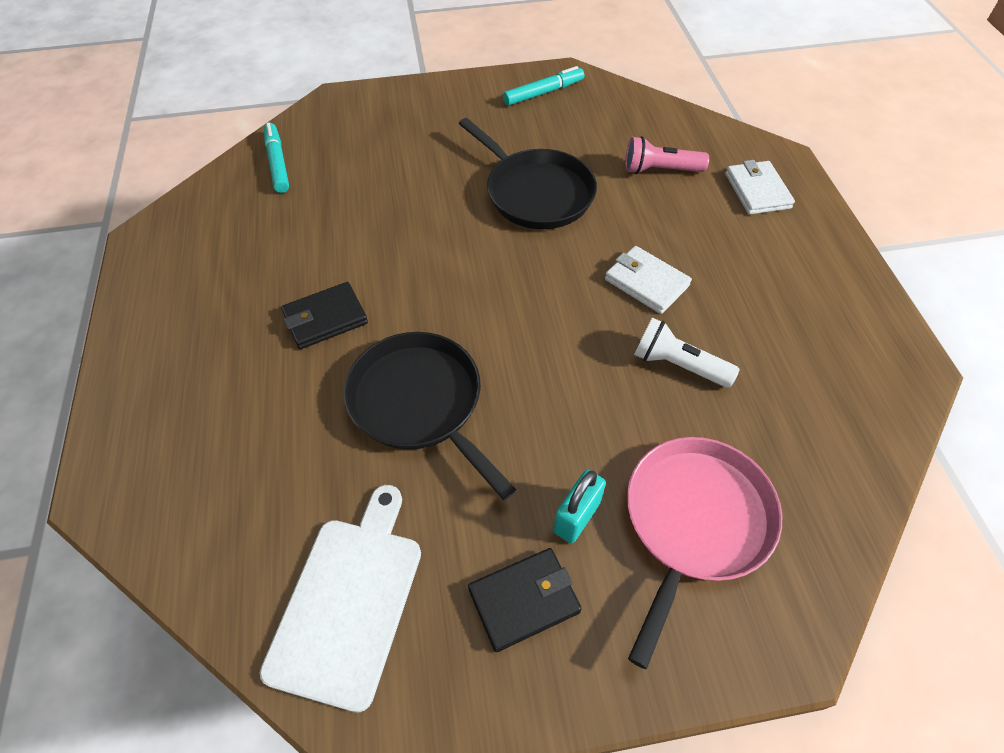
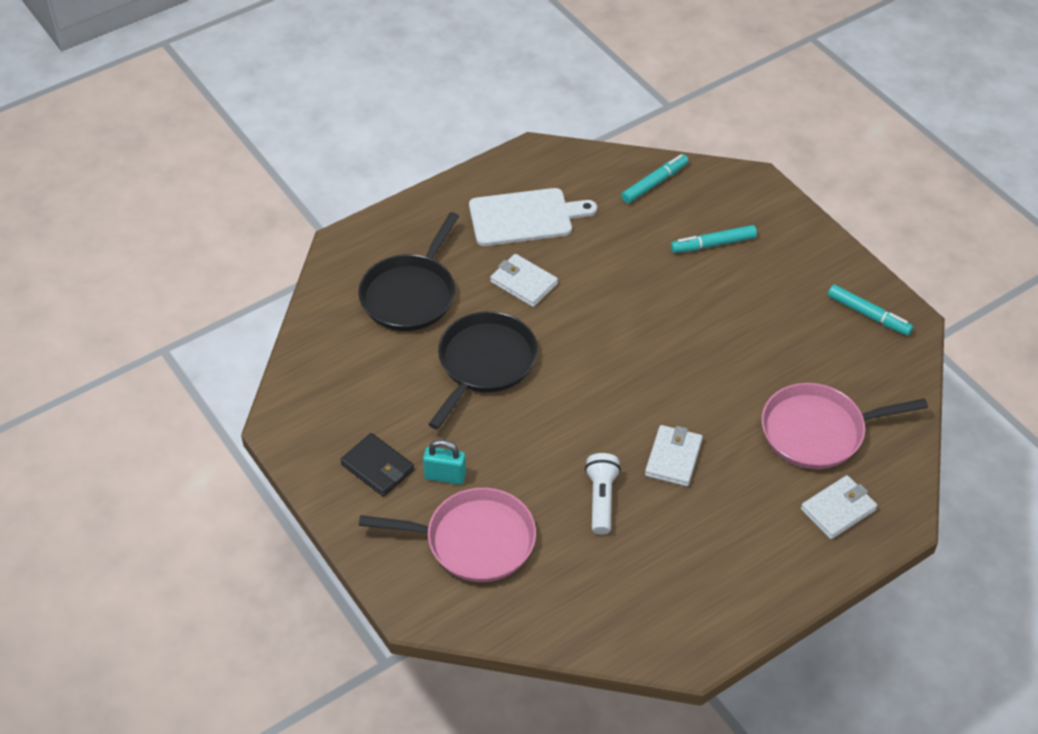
camera: 65 degrees right, 5 degrees down
white cutting board [260,485,421,713] -> white cutting board moved to [469,188,597,246]
black wallet [281,282,368,349] -> white wallet [490,254,558,307]
black pan [459,118,597,229] -> black pan moved to [358,212,459,331]
pink flashlight [625,136,709,174] -> pink pan [762,383,928,469]
none -> turquoise marker [671,225,757,253]

